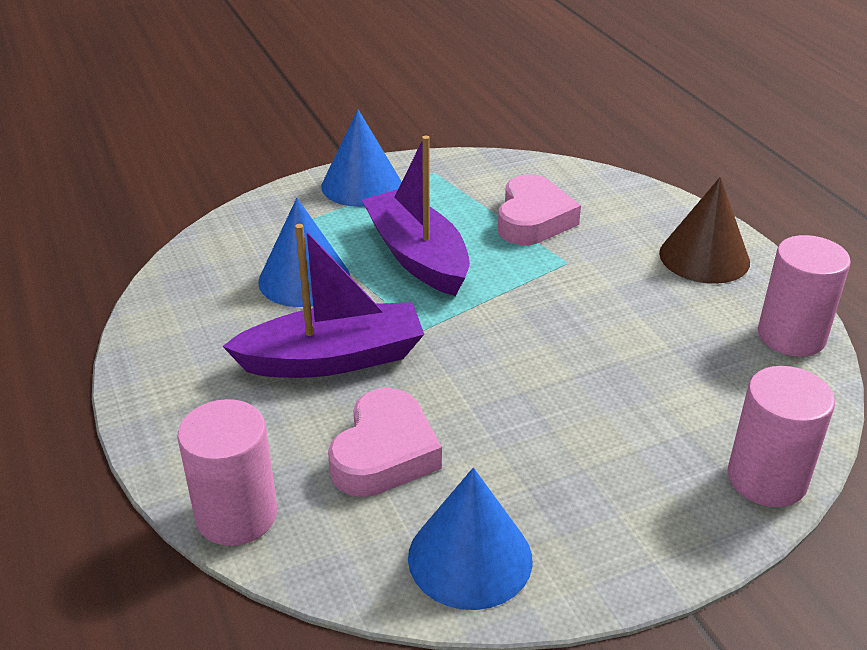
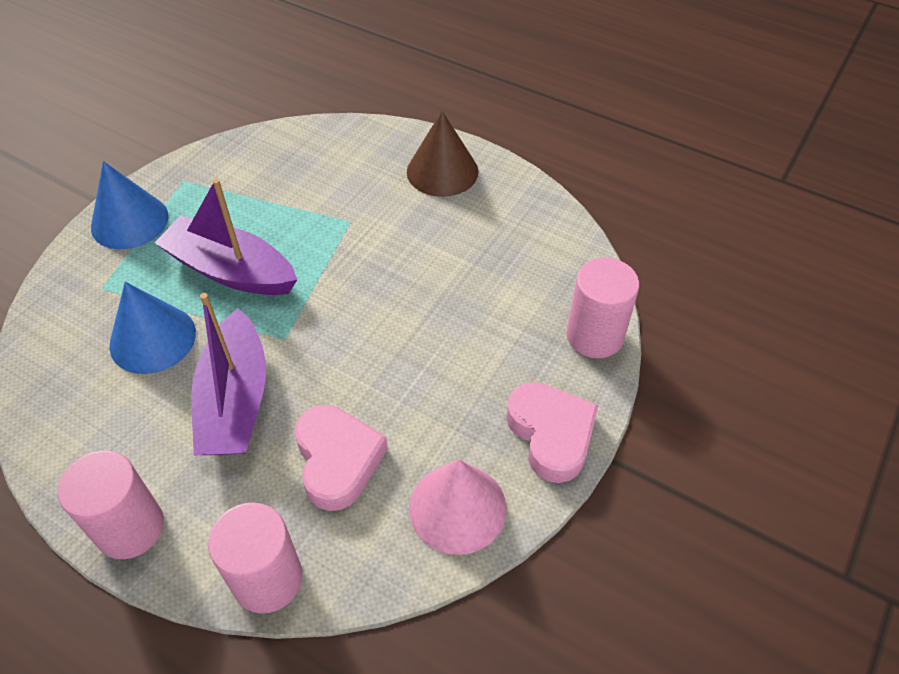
camera: 35 degrees left, 15 degrees up
purple boat [222,224,424,378] -> purple boat turned 135 degrees clockwise [191,293,266,455]
blue cone [408,468,533,610] -> pink cone [409,459,507,555]
pink heart [498,175,581,245] -> pink heart moved to [506,382,599,483]
pink cylinder [758,235,851,357] -> pink cylinder moved to [58,450,164,559]

